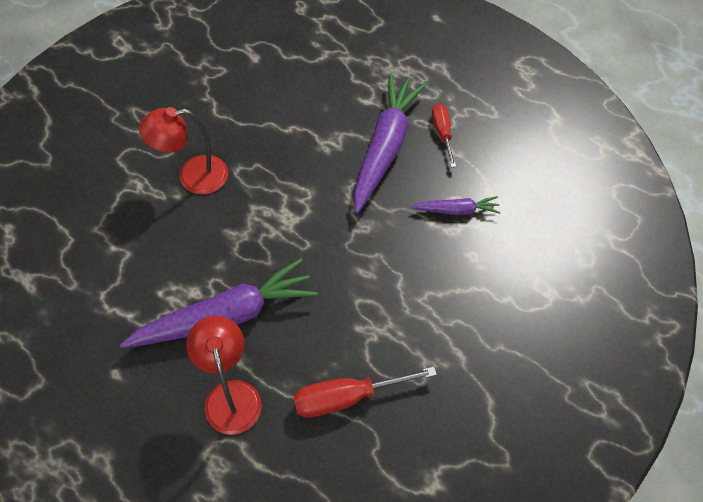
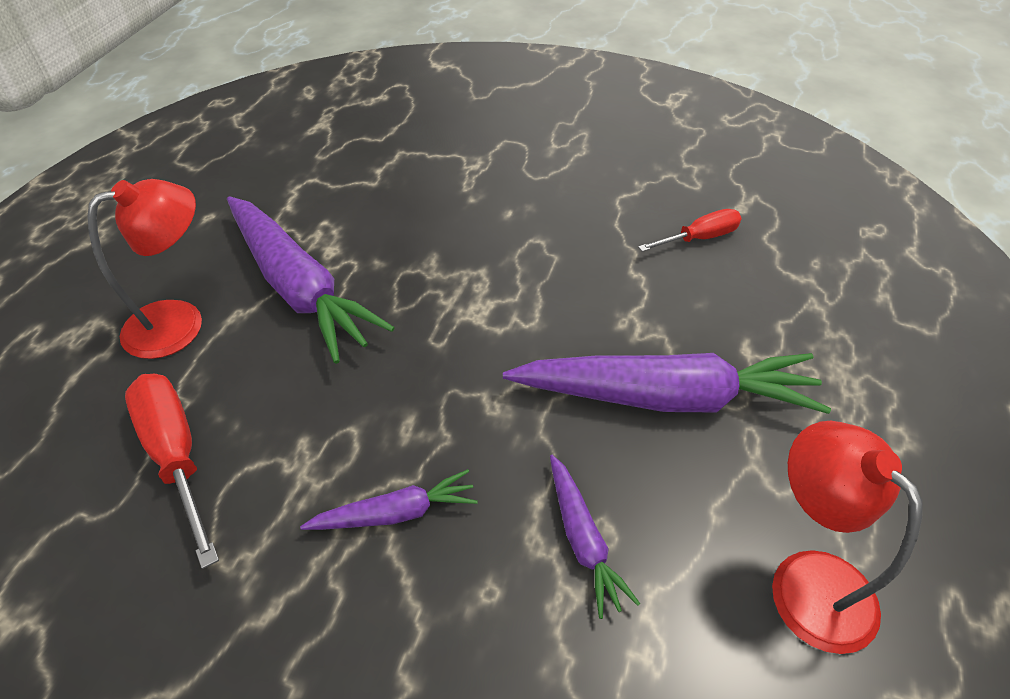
camera: 75 degrees right, 10 degrees down
red lamp [139,107,228,194] -> red lamp moved to [772,421,923,654]
red screwdriver [432,103,456,167] -> red screwdriver moved to [638,209,742,252]
none -> purple carrot [300,469,478,530]

